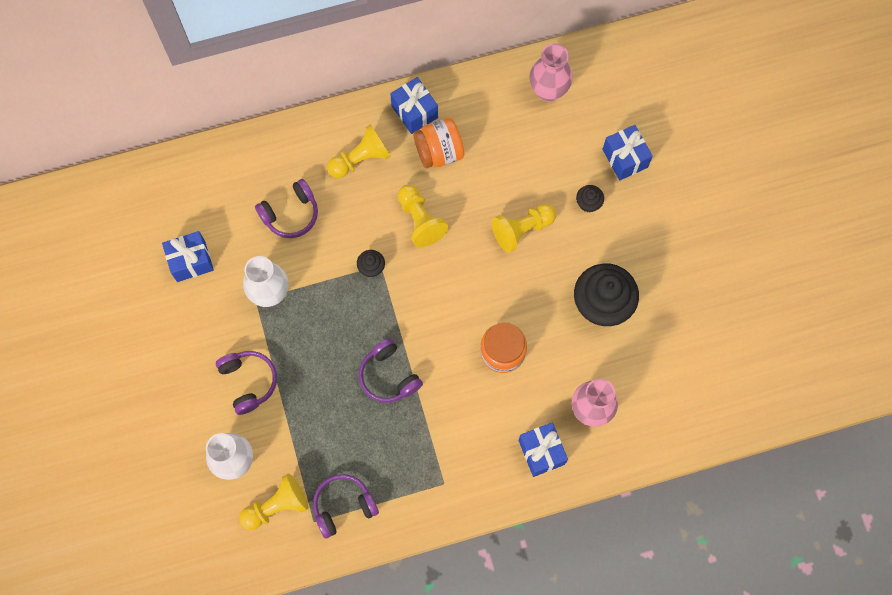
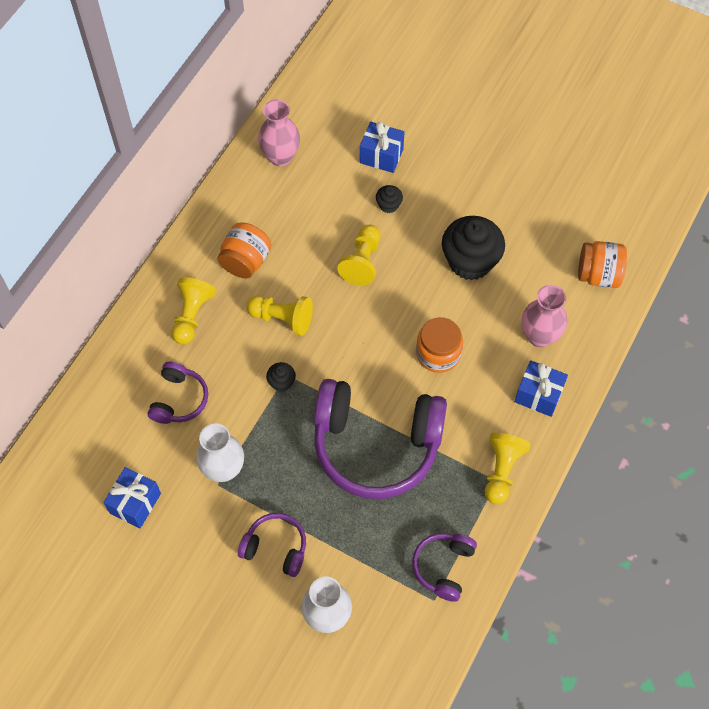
camera: 45 degrees left, 10 degrees down
yellow pawn [239,473,309,530] -> yellow pawn moved to [485,433,531,504]
purple headphones [359,338,423,403] -> purple headphones [314,379,447,499], size x2.10
blue gift [390,77,438,134] -> none
none -> orange jar [578,241,627,288]

